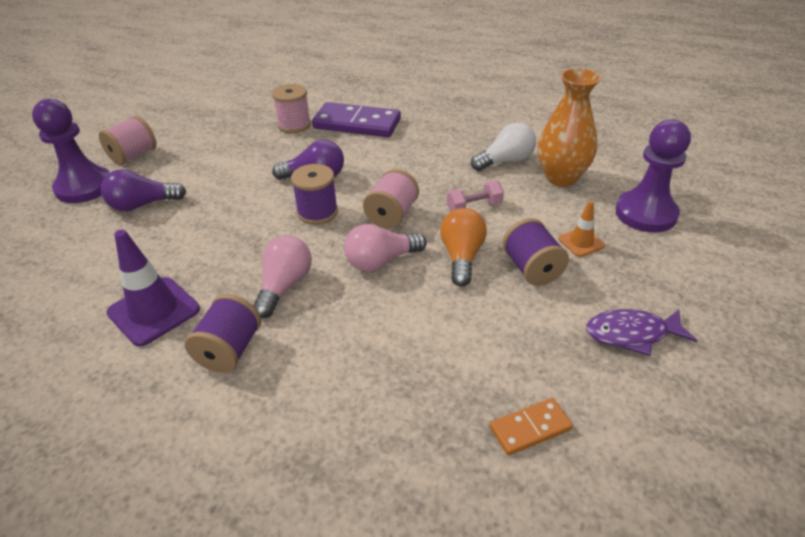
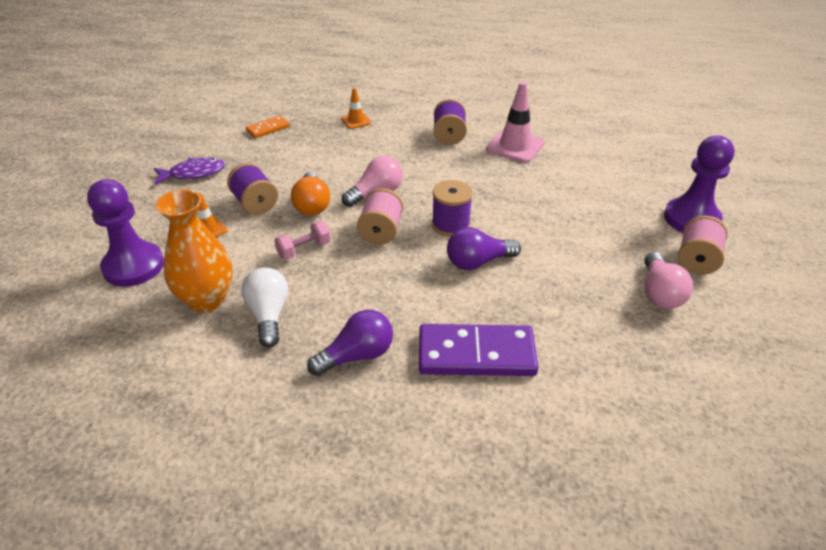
camera: 165 degrees right, 0 degrees up
purple light bulb [101,169,186,211] -> purple light bulb moved to [307,310,393,376]
purple traffic cone [106,230,200,347] -> pink traffic cone [486,82,545,163]
pink light bulb [253,236,312,318] -> pink light bulb moved to [644,252,693,309]
pink spool [272,84,311,133] -> none
white light bulb [471,122,536,171] -> white light bulb turned 120 degrees clockwise [241,267,289,347]
none -> orange traffic cone [341,88,371,129]

